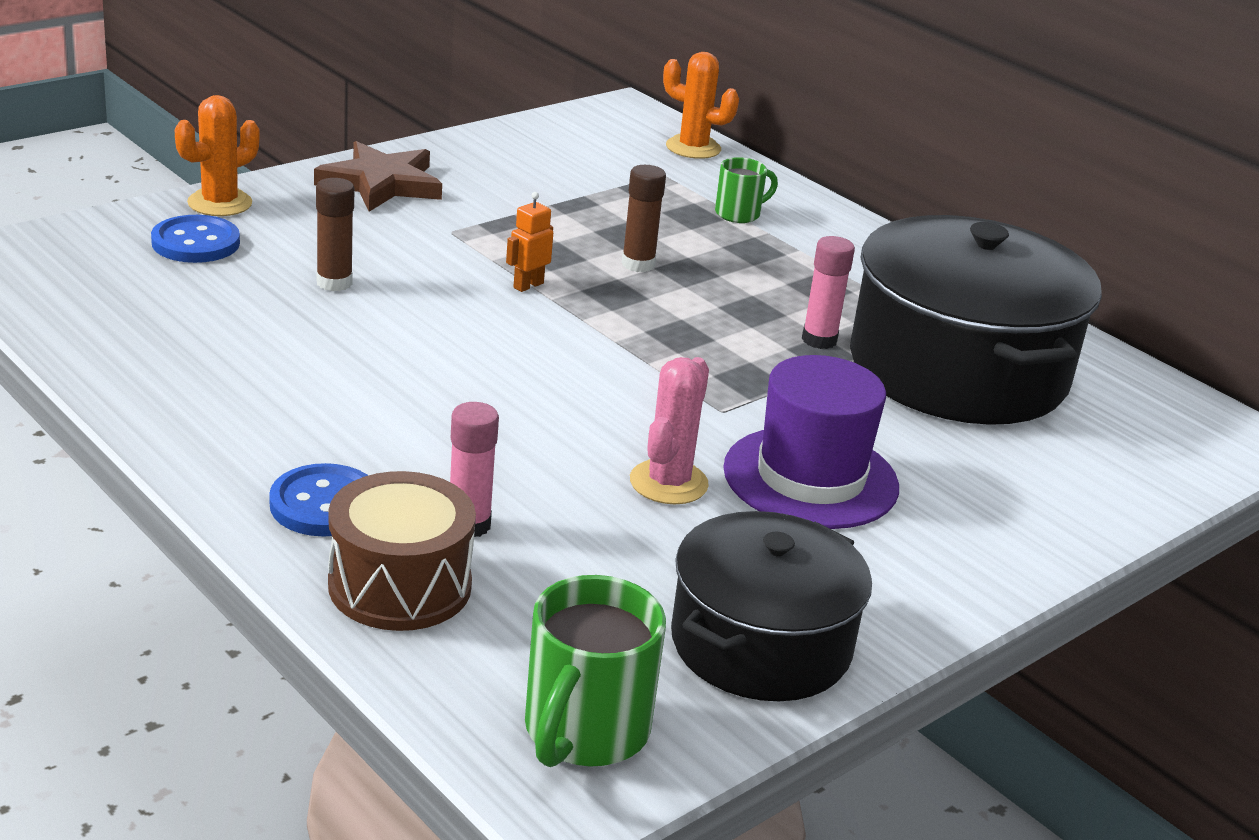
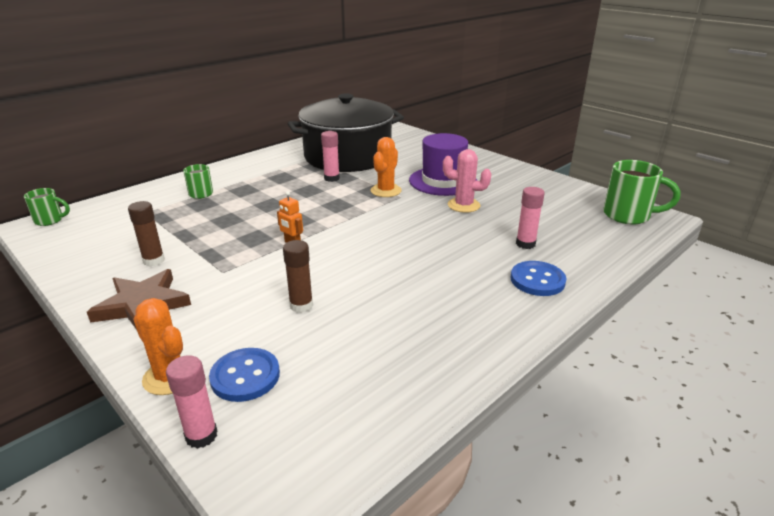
camera: 90 degrees left, 0 degrees up
brown drum [328,471,476,631] -> none
brown glue stick [622,165,666,272] -> brown glue stick moved to [128,201,165,266]
orange cactus [663,52,739,159] -> orange cactus moved to [371,137,402,197]
black pot [671,511,872,701] -> none
none -> green mug [24,188,70,226]
none -> pink glue stick [166,355,217,449]

